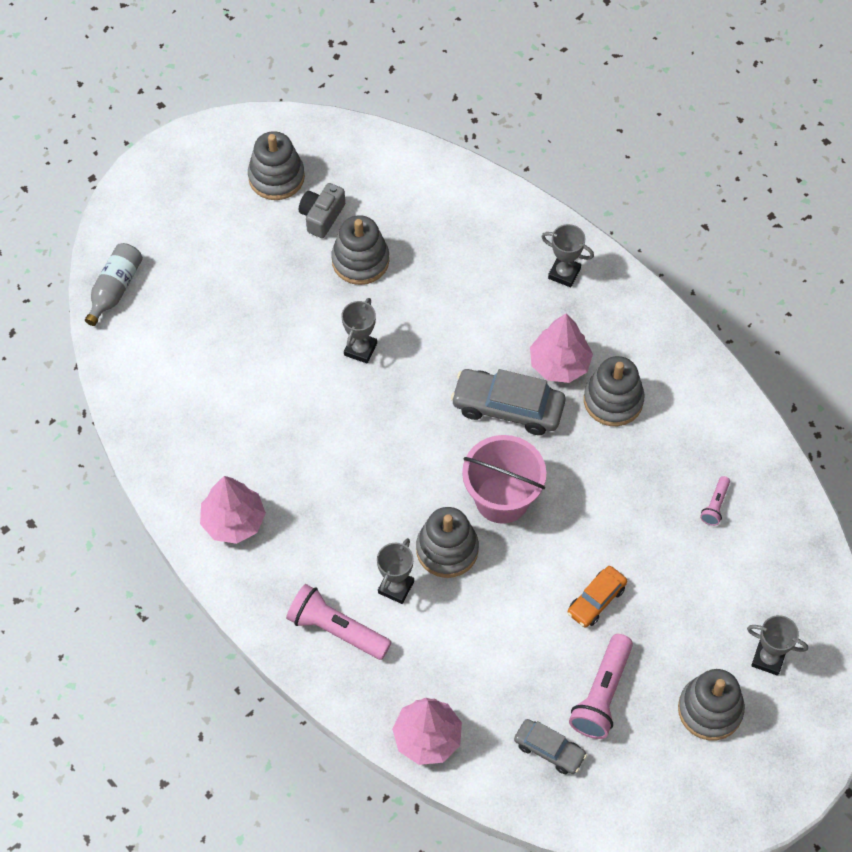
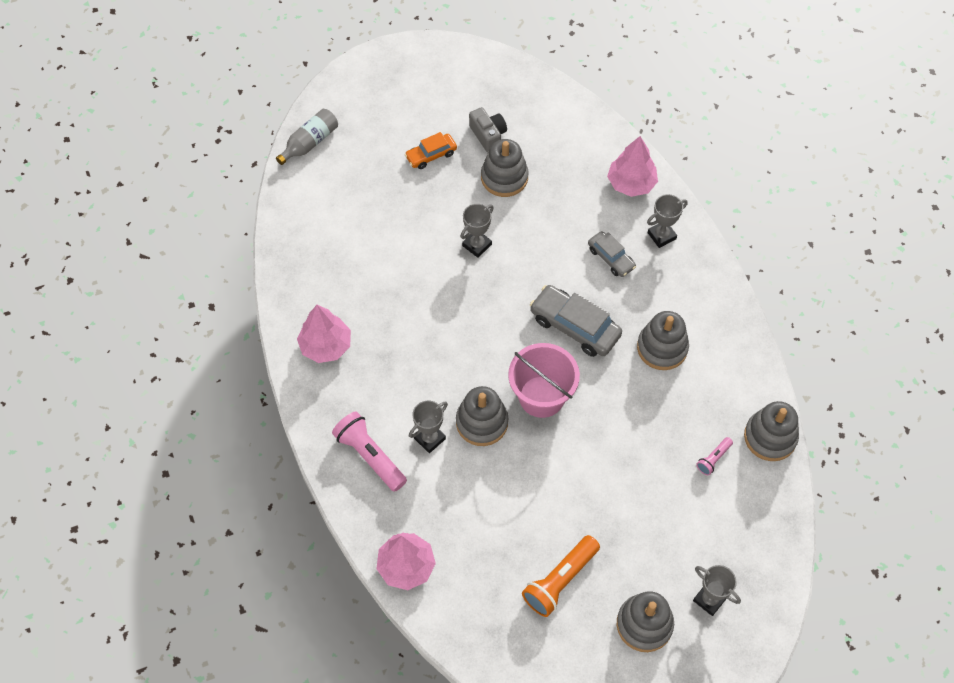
camera: 20 degrees right, 0 degrees up
grey stacking toy [248,131,305,200] -> grey stacking toy moved to [744,401,799,461]
grey camera [299,183,345,238] -> grey camera turned 105 degrees clockwise [469,107,507,153]
grey car [514,719,587,774] -> grey car moved to [588,231,636,277]
pink tree [530,313,593,383] -> pink tree moved to [607,136,658,197]
grey trophy [541,224,594,287] -> grey trophy turned 75 degrees counterclockwise [647,194,688,248]
orange car [568,566,627,628] -> orange car moved to [405,132,457,169]
pink flashlight [569,634,633,739] -> orange flashlight [522,535,600,617]

